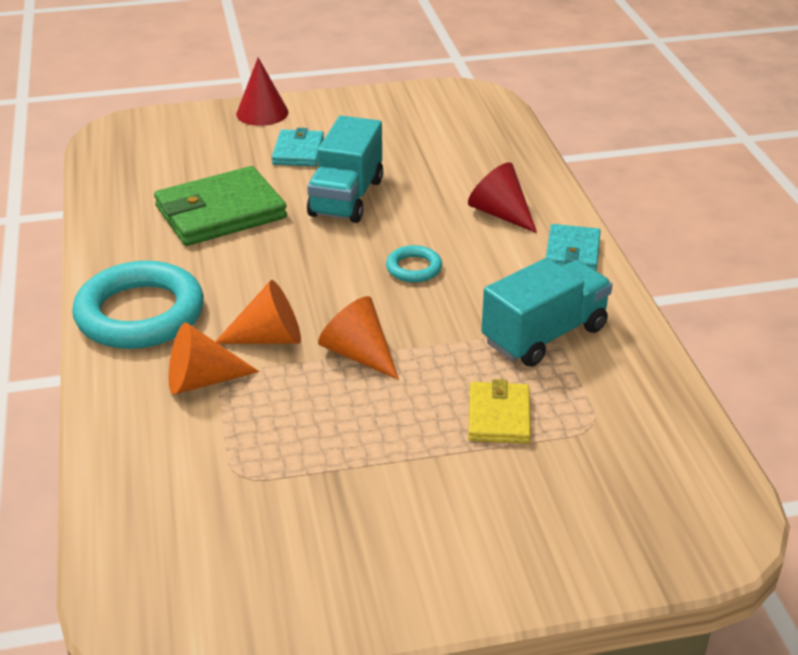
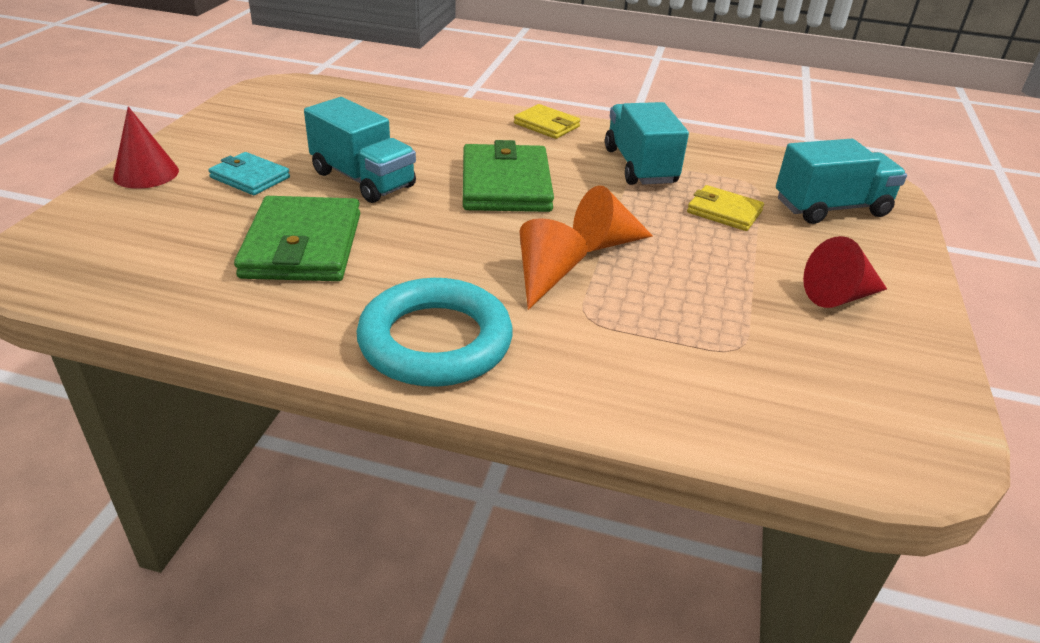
camera: 65 degrees left, 0 degrees up
orange cone [169,322,259,395] -> none
turquoise ring [386,245,442,283] -> green wallet [463,140,554,212]
red cone [468,162,537,233] -> red cone moved to [803,236,887,308]
turquoise wallet [546,224,601,271] -> yellow wallet [514,104,581,139]
none -> turquoise truck [776,139,907,224]

